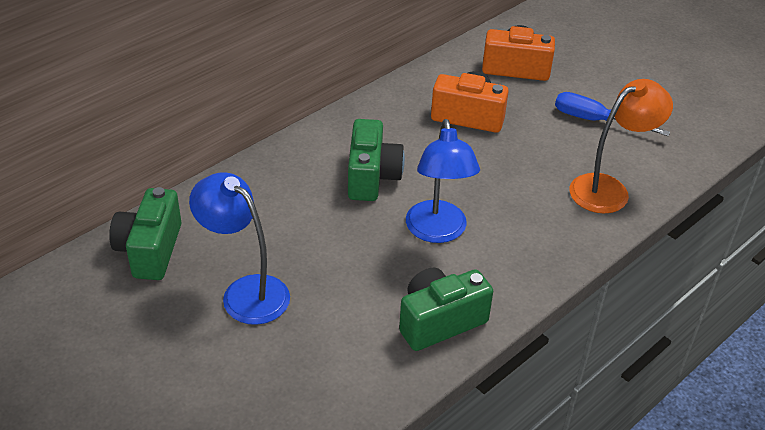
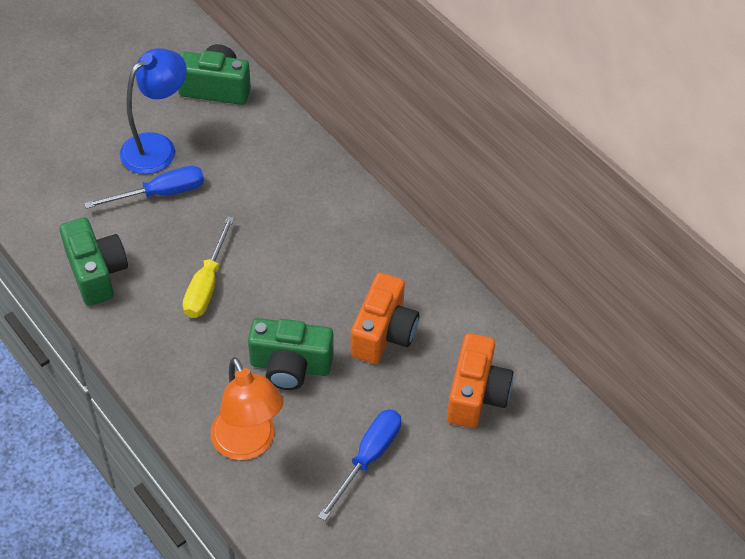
camera: 95 degrees right, 10 degrees up
green camera [348,119,405,201] -> green camera moved to [248,318,333,390]
blue lamp [406,119,480,243] -> yellow screwdriver [183,216,234,318]
none -> blue screwdriver [84,166,204,209]

